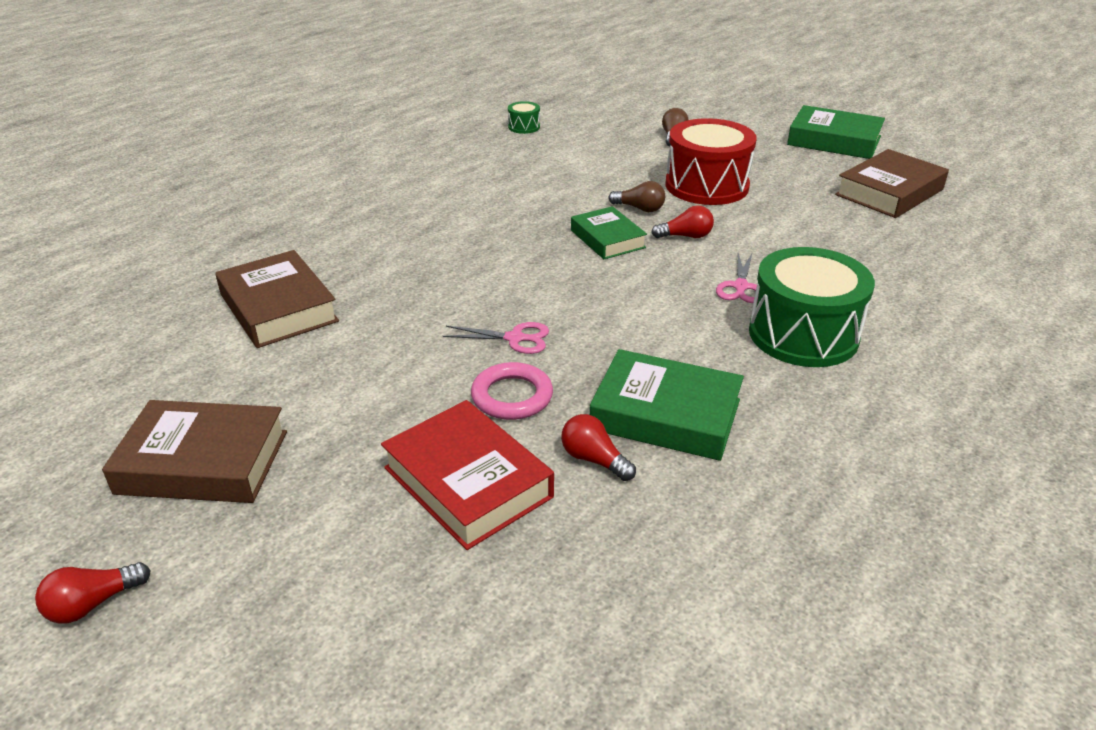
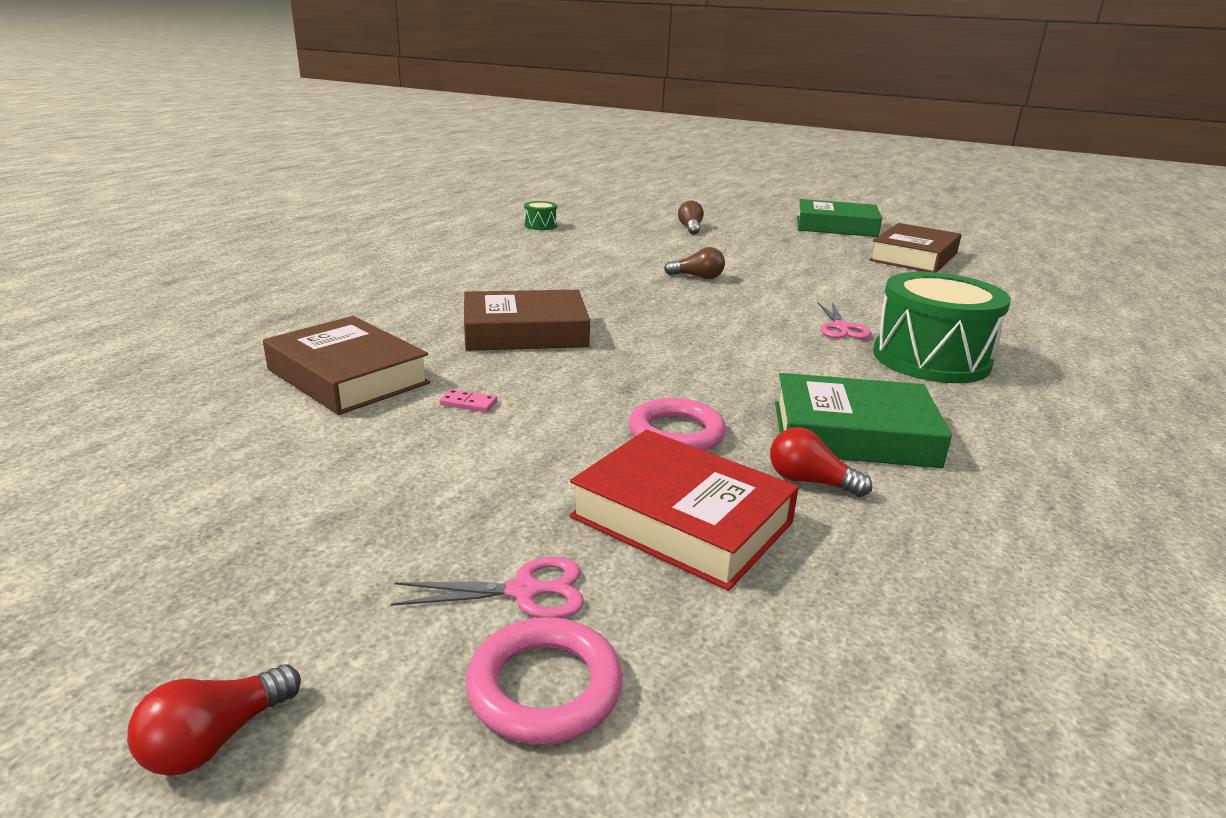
camera: 15 degrees left, 10 degrees down
brown book [102,400,287,503] -> brown book moved to [464,290,590,351]
pink scissors [443,322,549,354] -> pink scissors moved to [391,557,584,619]
green book [571,206,647,259] -> none
red light bulb [651,205,714,238] -> none
red drum [666,118,757,205] -> none
none -> pink domino [439,389,497,412]
none -> pink ring [466,617,623,745]

